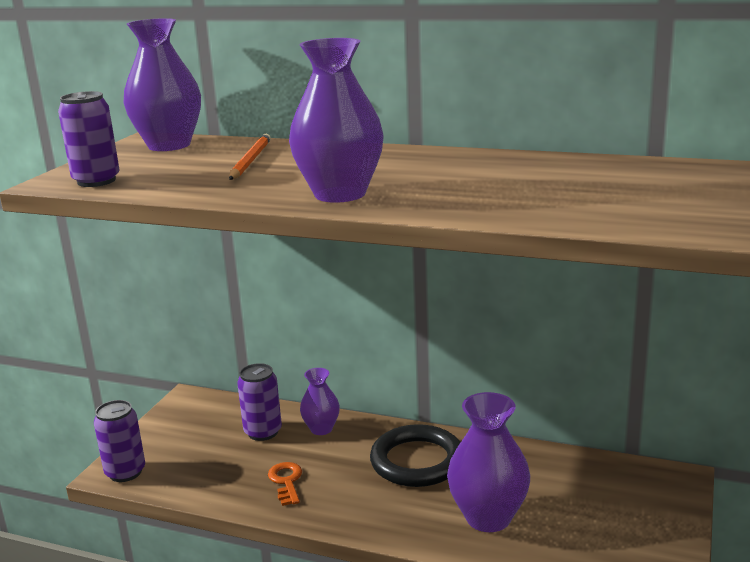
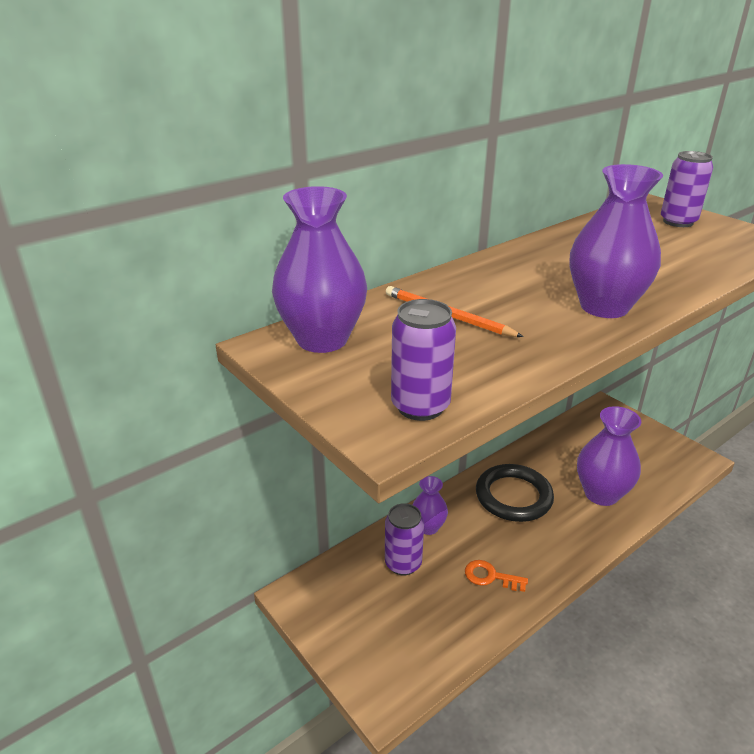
camera: 60 degrees left, 10 degrees up
purple can [94,400,145,482] -> purple can moved to [661,151,713,227]

